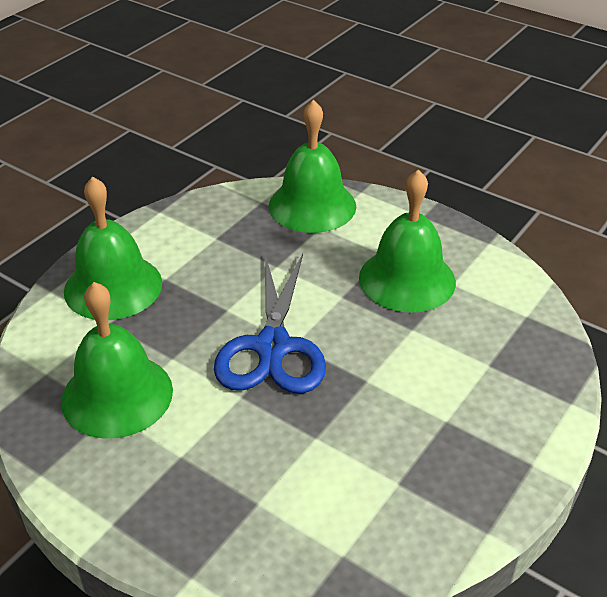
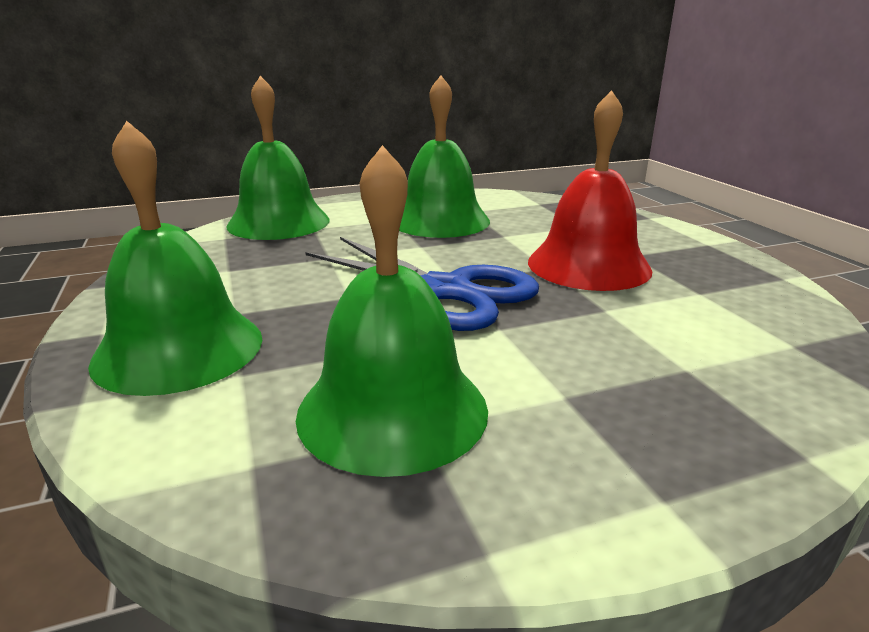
camera: 55 degrees left, 15 degrees down
none -> red bell [528,90,652,291]

